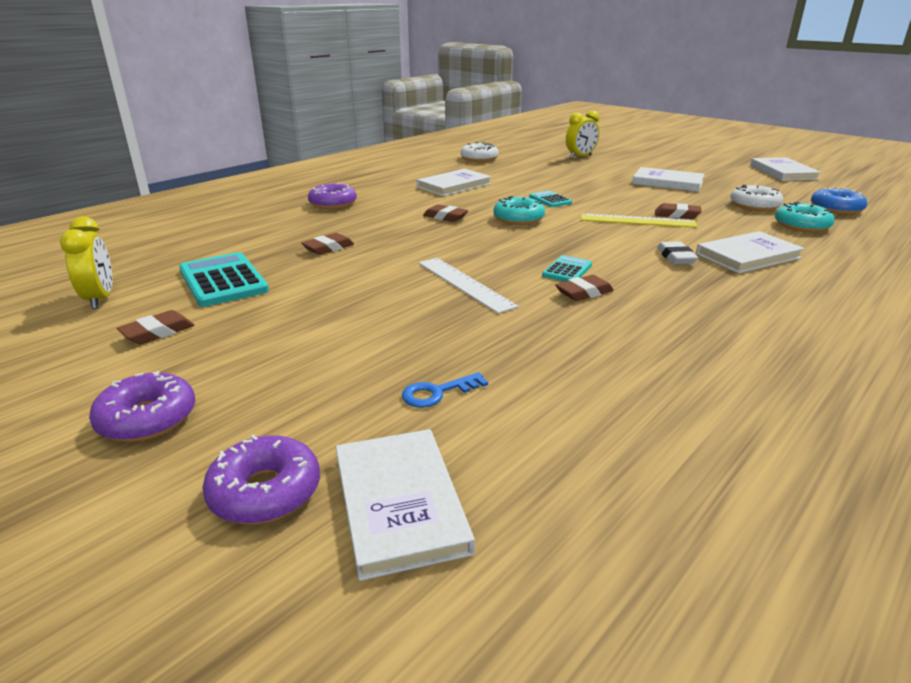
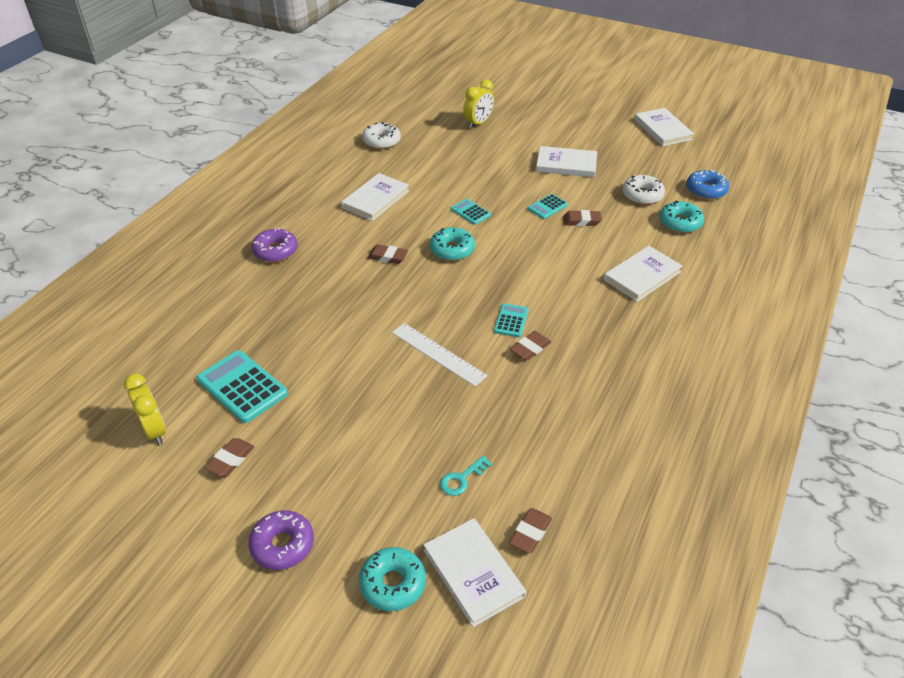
camera: 15 degrees left, 15 degrees up
purple donut [202,435,320,524] -> turquoise donut [359,547,426,611]
brown eraser [301,233,354,255] -> brown eraser moved to [509,508,552,553]
blue key [402,372,488,408] -> turquoise key [440,455,492,496]
yellow ruler [581,213,698,228] -> none
white eraser [657,241,698,264] -> none
none -> turquoise calculator [528,194,568,219]

